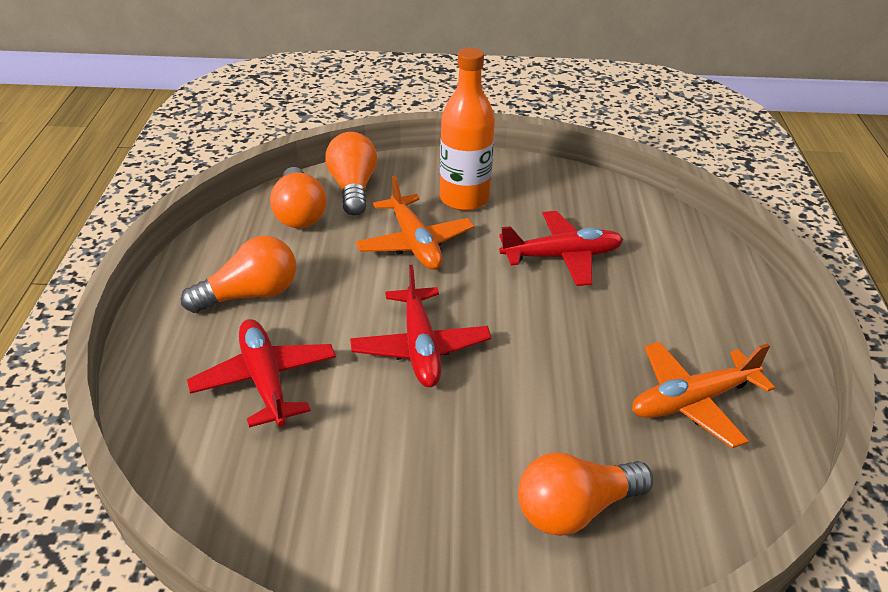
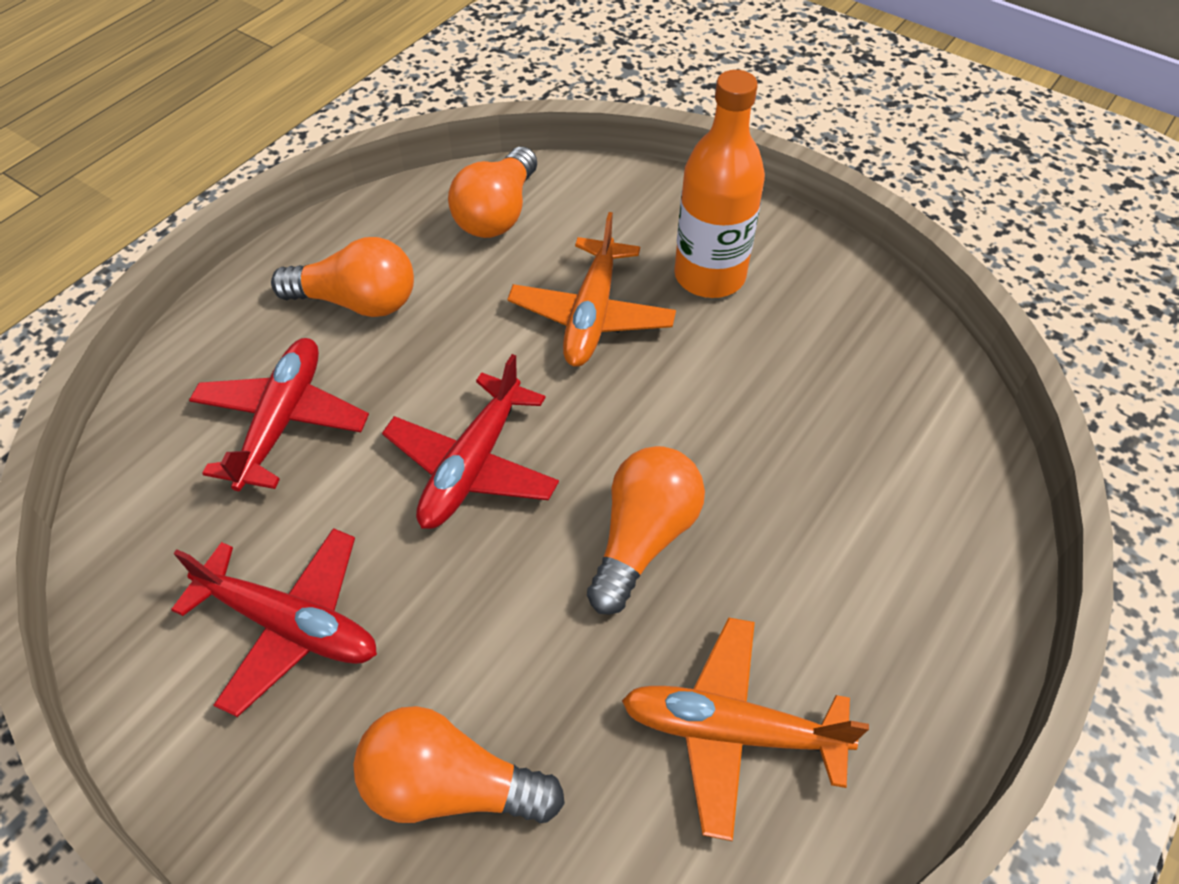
camera: 35 degrees right, 15 degrees up
orange light bulb [325,132,377,216] -> orange light bulb moved to [587,446,705,615]
red plane [499,211,624,286] -> red plane moved to [171,528,377,717]

